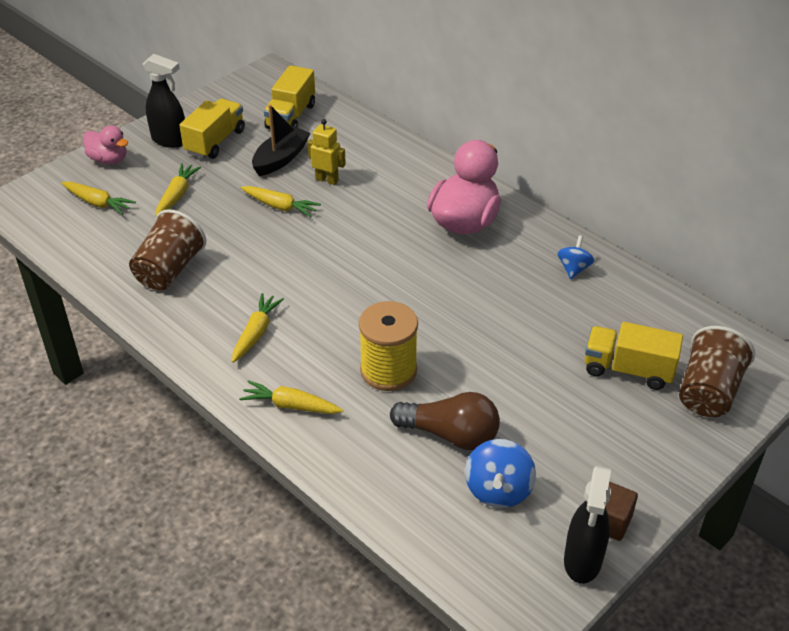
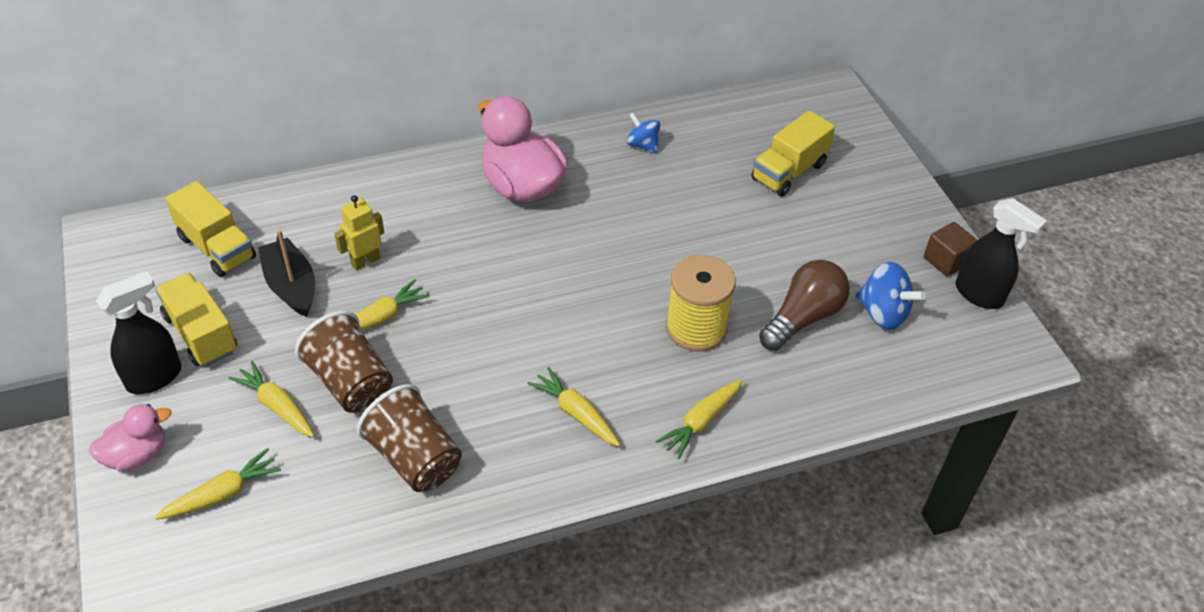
camera: 65 degrees left, 5 degrees up
brown cup [679,326,755,417] -> brown cup moved to [295,311,393,413]

